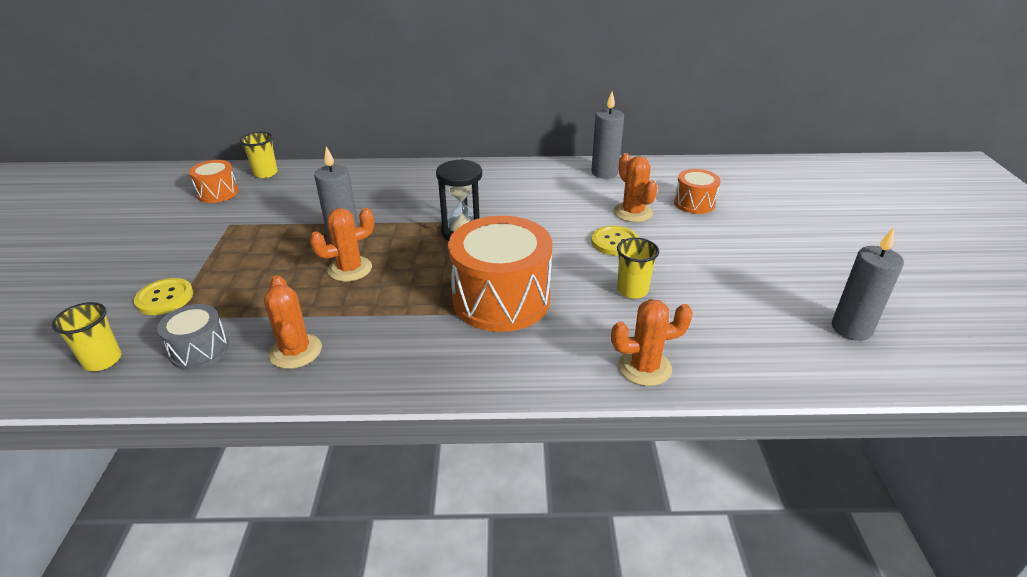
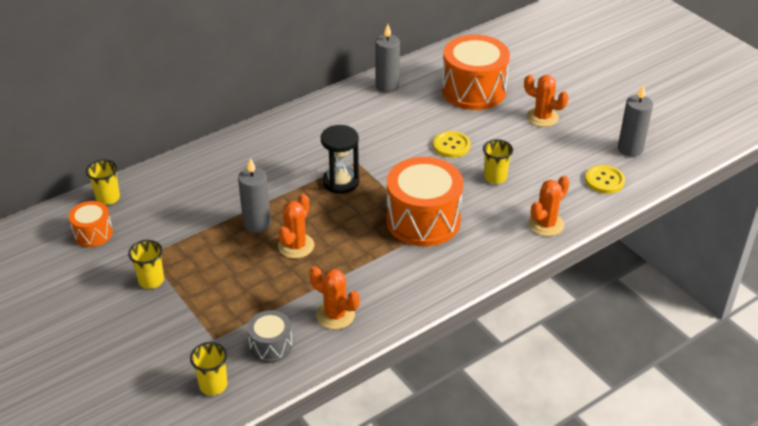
camera: 35 degrees left, 5 degrees up
yellow button [134,278,193,315] -> yellow button moved to [585,165,625,194]
orange cactus [614,153,658,222] -> orange cactus moved to [524,74,569,127]
orange drum [674,169,721,214] -> orange drum [442,35,510,110], size x1.97
none -> yellow cup [128,240,164,289]

